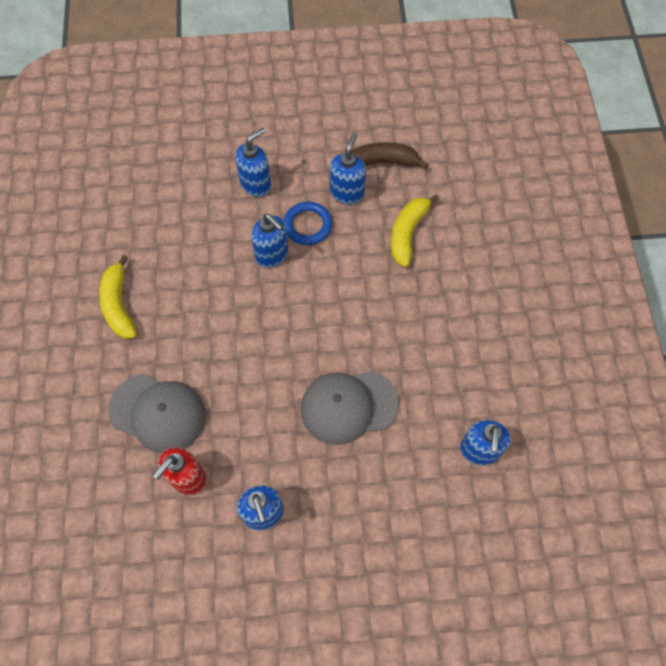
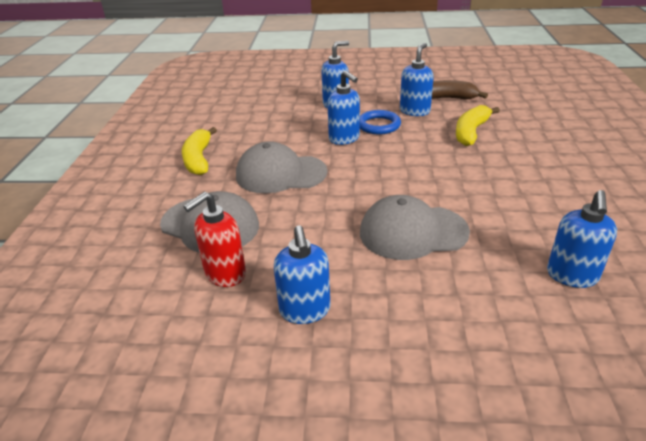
camera: 10 degrees right, 30 degrees down
none -> grey cap [236,141,327,193]

